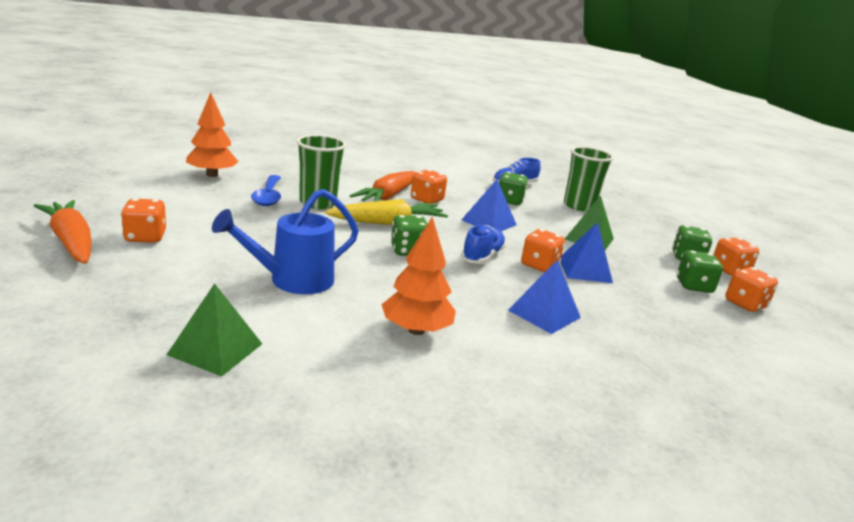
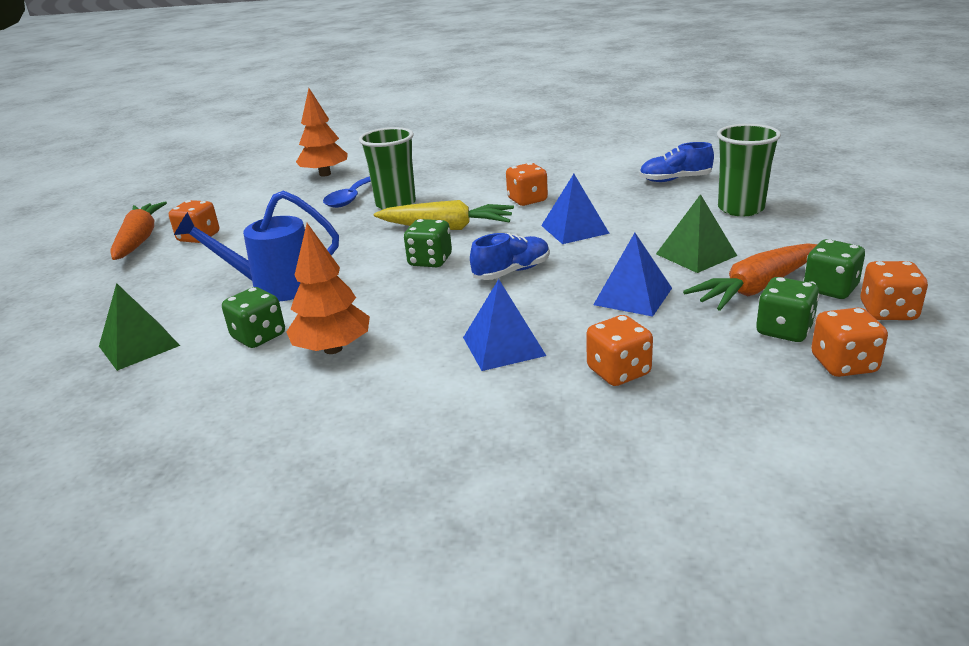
camera: 35 degrees right, 5 degrees up
orange carrot [350,171,417,202] -> orange carrot moved to [683,243,817,311]
green dice [499,172,528,205] -> green dice moved to [222,287,285,348]
orange dice [521,229,565,272] -> orange dice moved to [586,315,653,386]

